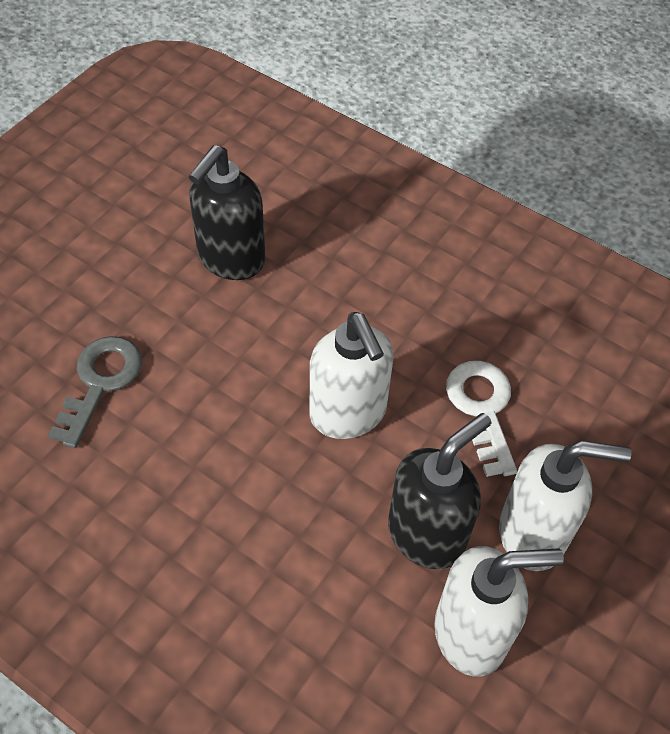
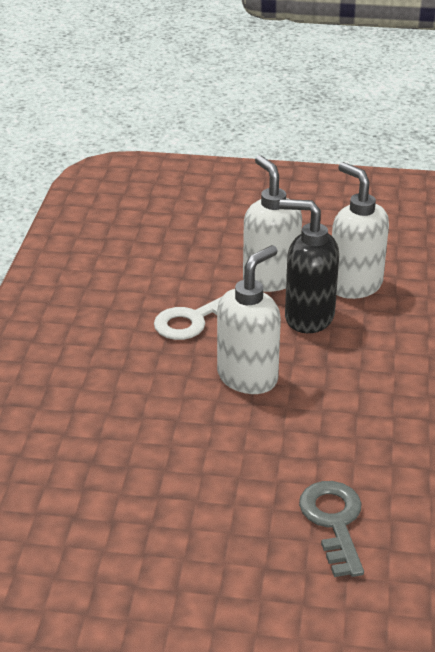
camera: 115 degrees left, 20 degrees down
grey key [48,336,142,448] -> grey key turned 90 degrees clockwise [299,481,364,577]
black soap dispenser [189,145,266,280] -> none

